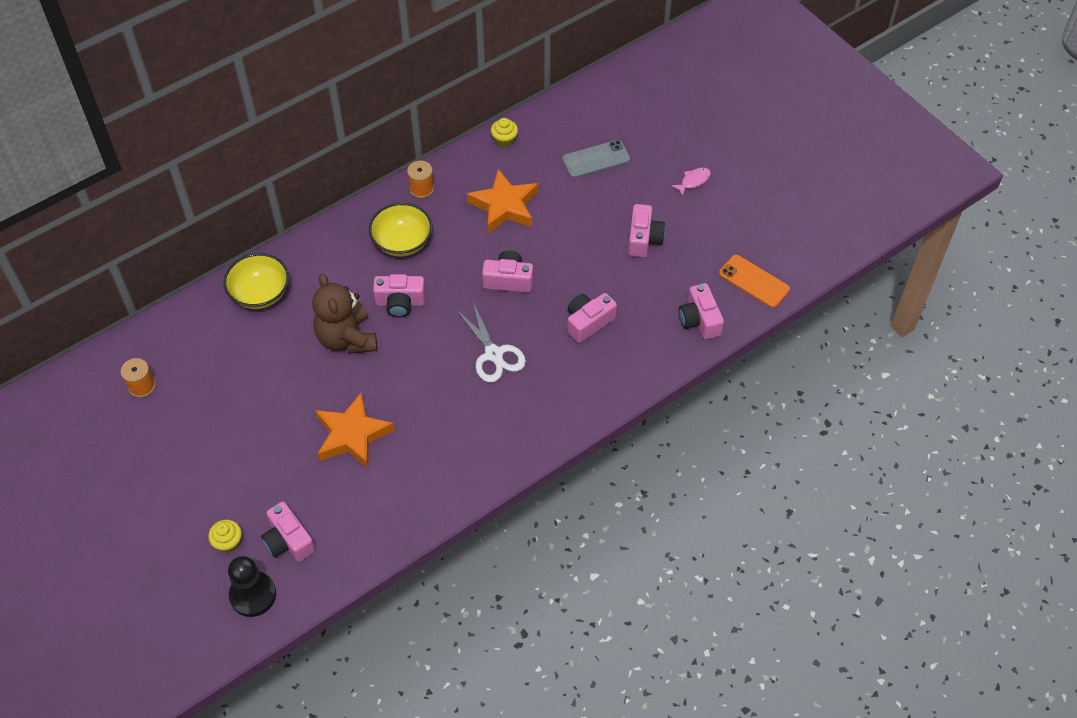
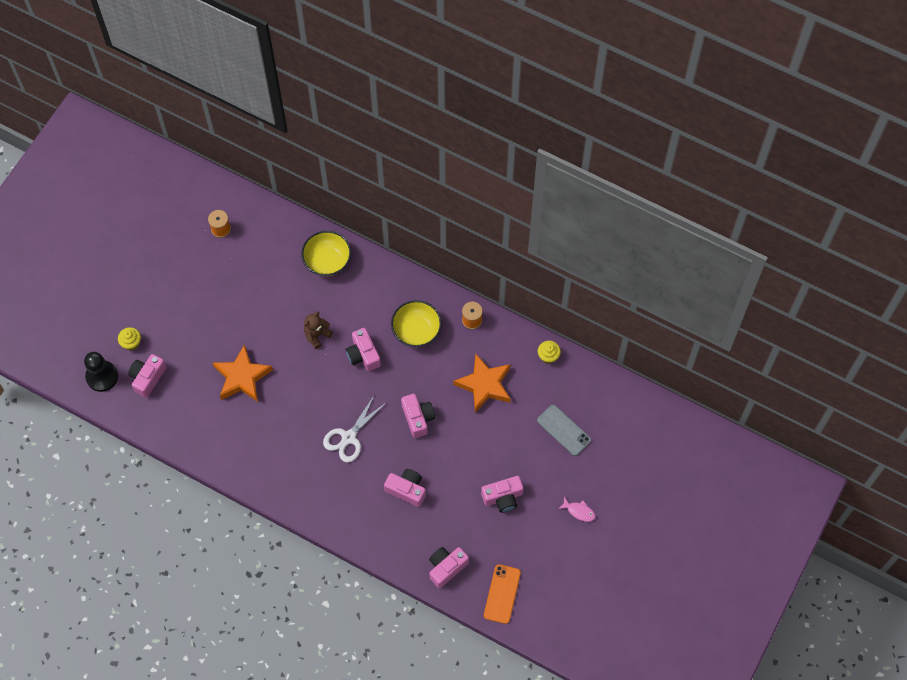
camera: 65 degrees right, 10 degrees up
brown teddy bear [312,274,377,354] -> brown teddy bear [304,311,333,349], size x0.57

